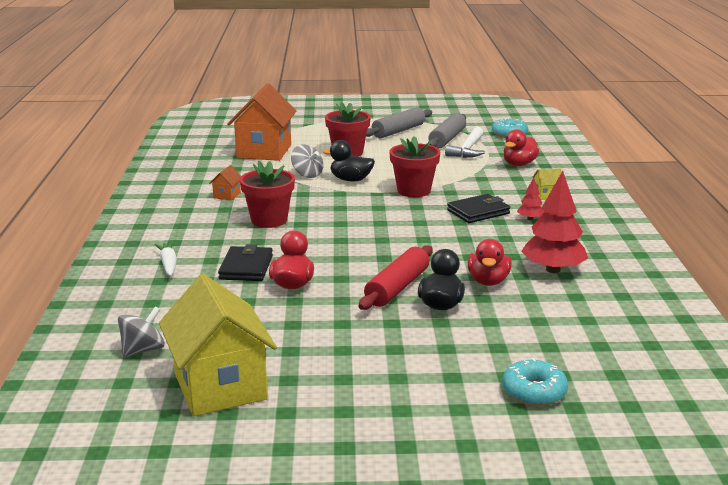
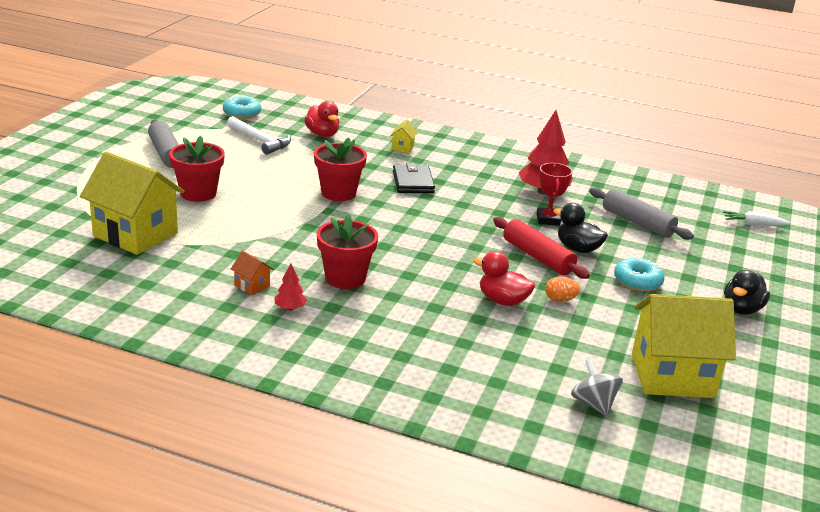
camera: 70 degrees left, 5 degrees up
white carrot [154,242,177,276] -> white carrot moved to [723,211,791,226]
black wallet [218,244,273,281] -> none
orange house [227,83,296,161] -> yellow house [80,152,184,255]
grey spinning top [291,144,323,178] -> none
black duck [323,140,375,181] -> black duck moved to [724,270,770,315]
grey rolling pin [428,113,466,148] -> grey rolling pin moved to [589,188,694,240]
red duck [468,239,512,286] -> red trophy [537,163,573,226]
turquoise donut [502,358,568,406] -> turquoise donut moved to [614,257,664,292]
red tree [517,178,544,220] -> red tree moved to [274,264,307,310]
none -> orange egg [545,277,580,302]

